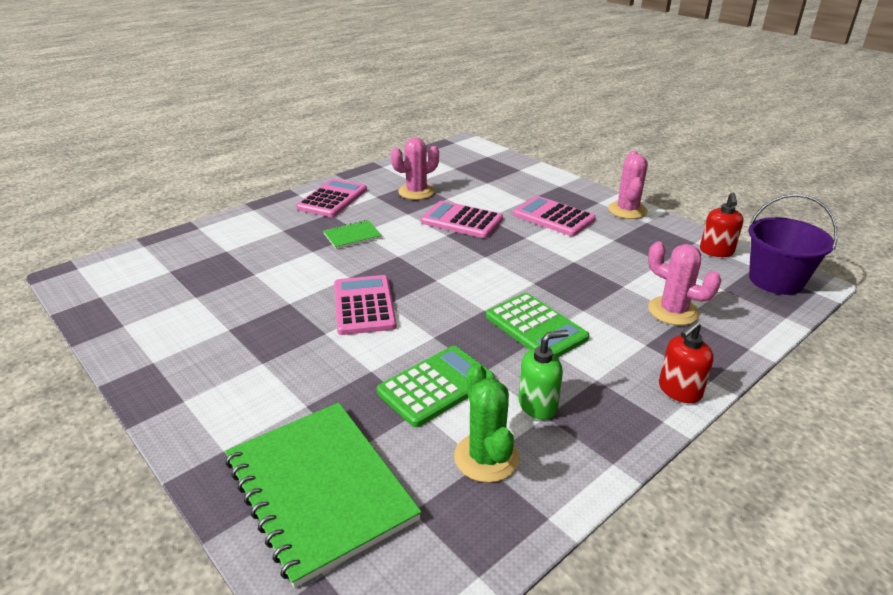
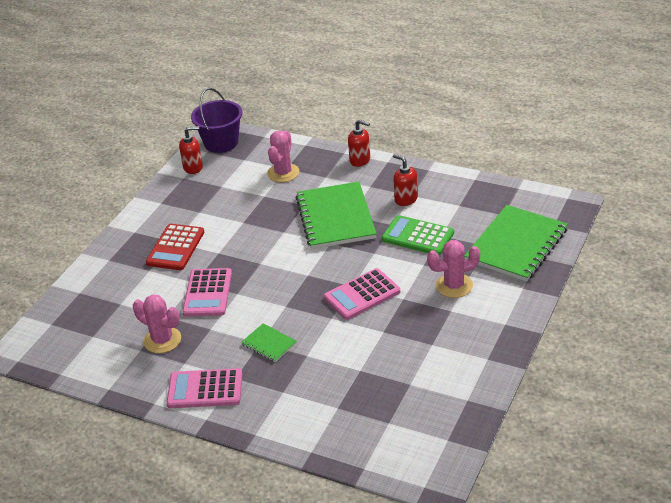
camera: 110 degrees left, 5 degrees up
green cactus [454,363,519,483] -> none
green calculator [486,293,589,358] -> green notebook [296,181,377,249]
pink calculator [513,196,596,236] -> red calculator [146,224,204,270]
green soap dispenser [518,330,569,420] -> red soap dispenser [393,154,418,206]
pink cactus [608,151,648,219] -> pink cactus moved to [427,240,480,298]

